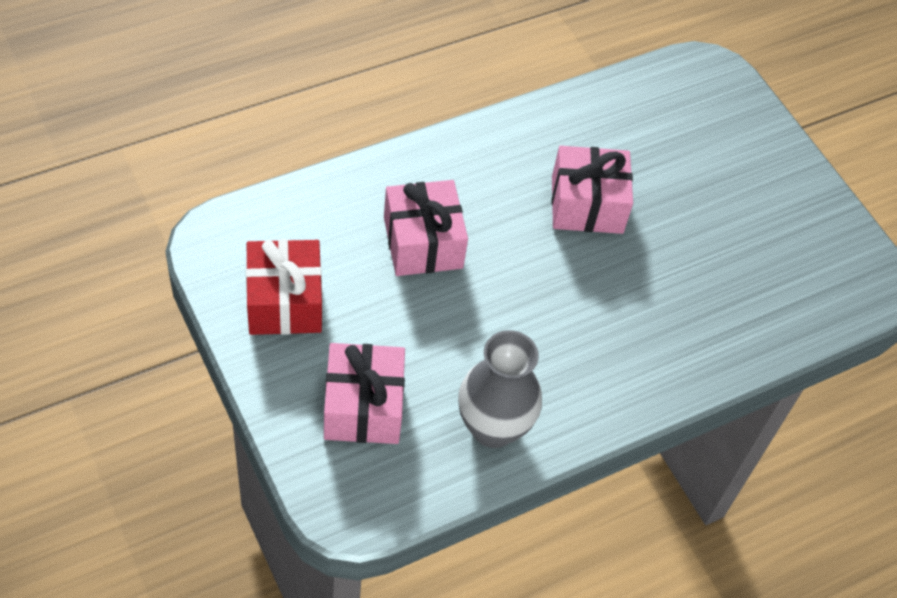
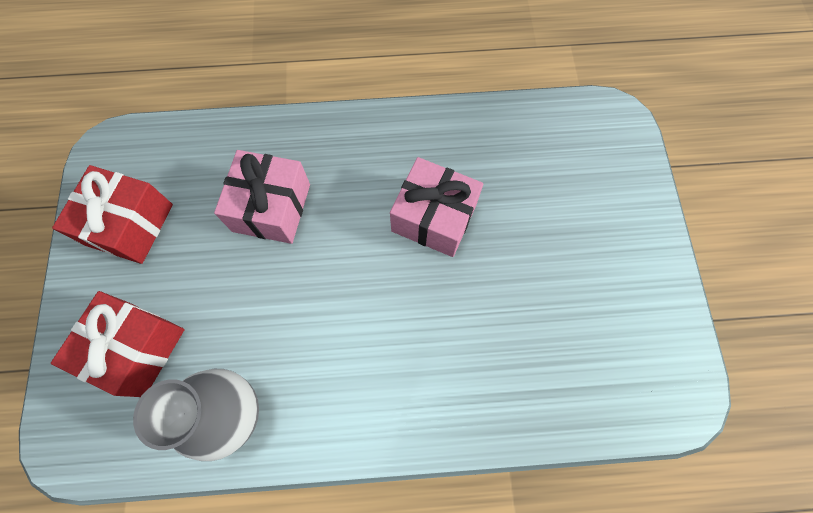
camera: 30 degrees right, 15 degrees up
pink gift [324,343,405,444] -> red gift [51,291,185,397]

